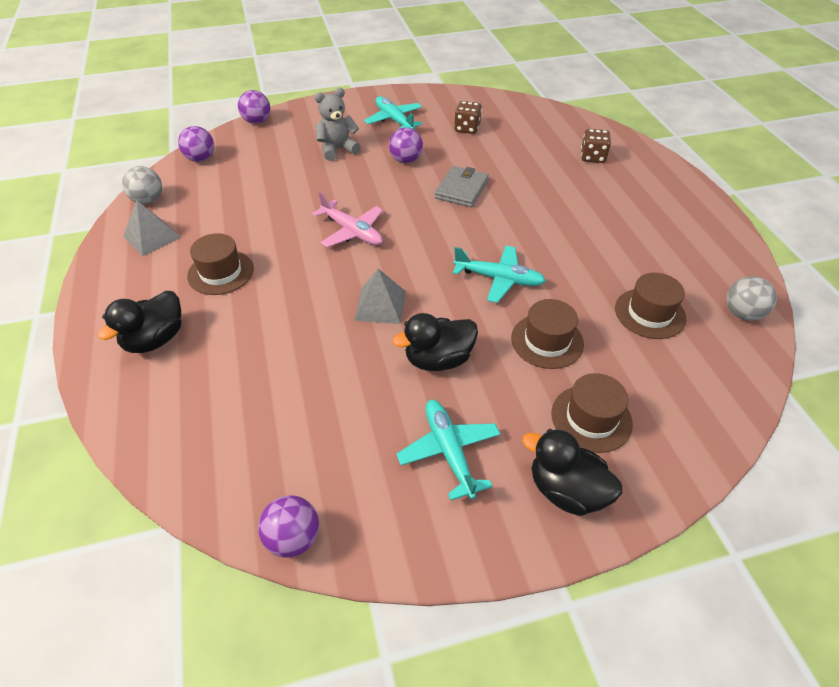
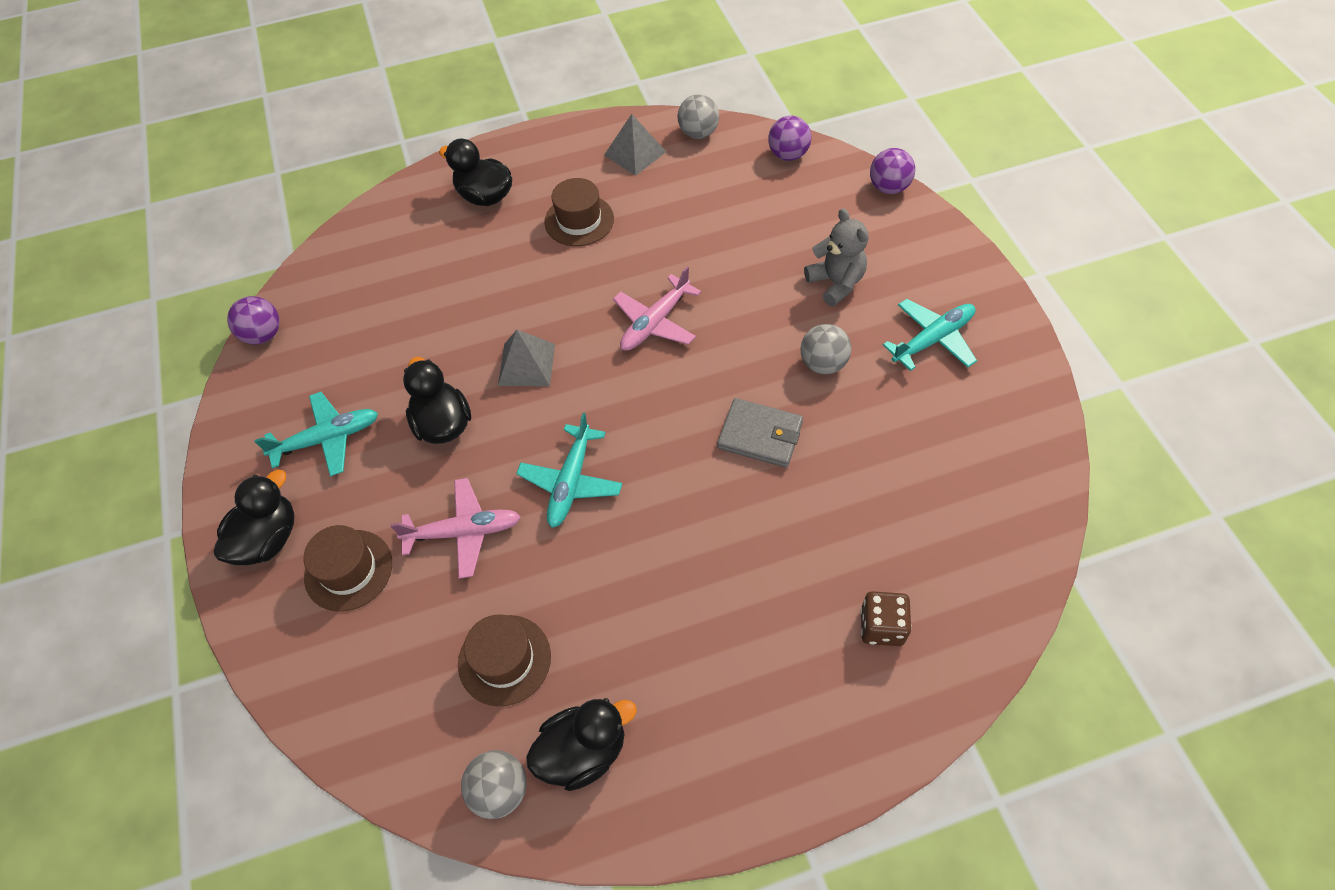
camera: 90 degrees right, 10 degrees up
purple ball [389,127,423,163] -> grey ball [800,324,851,374]
brown dice [454,101,482,134] -> none
brown hat [511,299,584,369] -> pink plane [390,478,521,579]
none -> black duck [526,698,637,791]

